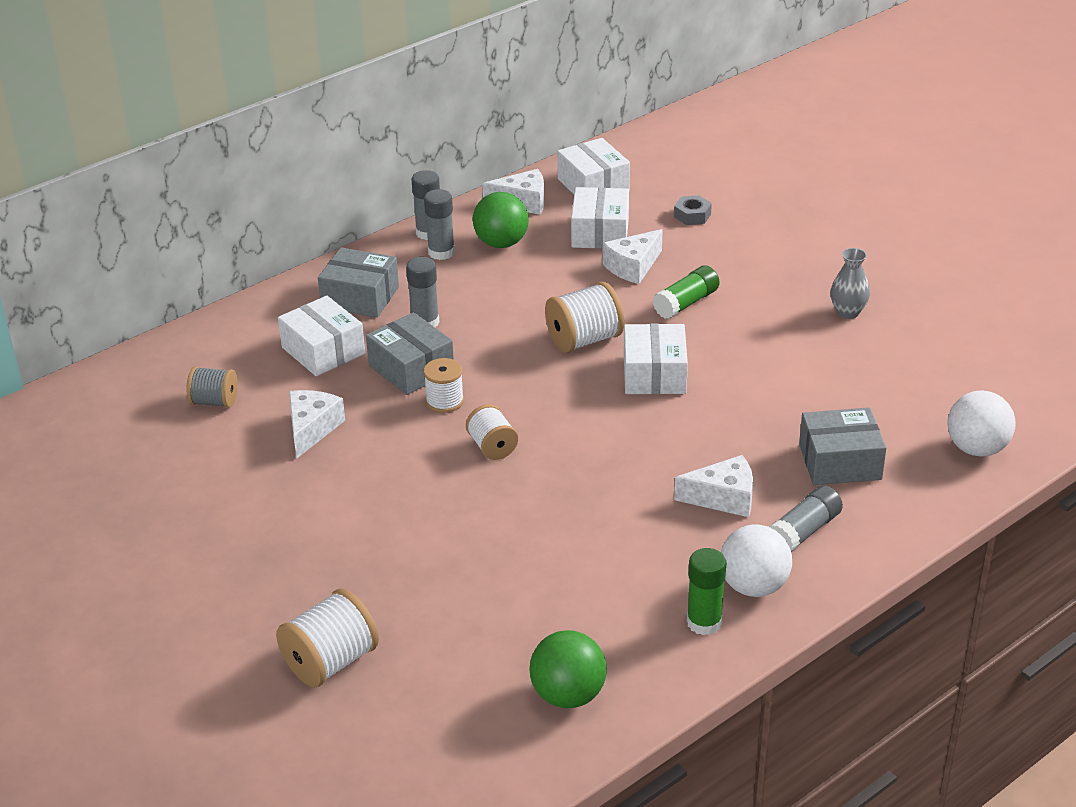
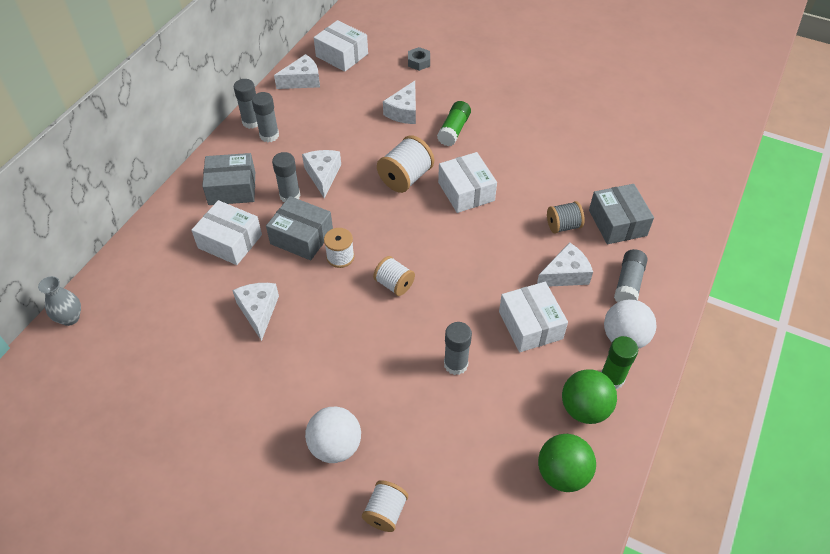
camera: 25 degrees left, 15 degrees up
grey spool [186,366,238,408] -> grey spool moved to [547,201,585,234]
white spool [276,589,379,688] -> white spool [362,480,408,532], size x0.65
green ball [473,192,529,248] -> green ball moved to [562,369,617,424]
white box [571,187,629,249] -> white box moved to [499,282,568,352]
grey box [799,407,886,485] -> grey box turned 75 degrees counterclockwise [589,184,654,244]
grey vase [830,248,870,319] -> grey vase moved to [38,276,81,326]
white ball [947,390,1016,456] -> white ball moved to [305,407,361,463]
none -> white cheese [302,150,341,198]
none -> grey glue stick [444,322,472,375]

